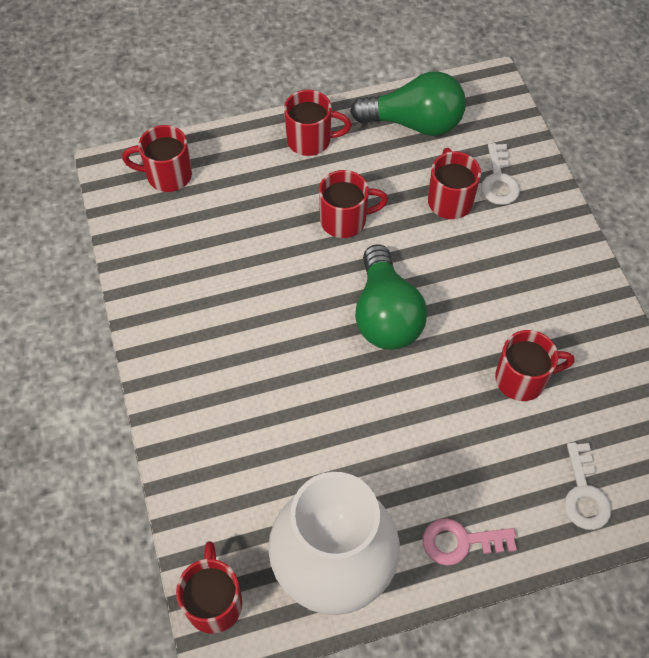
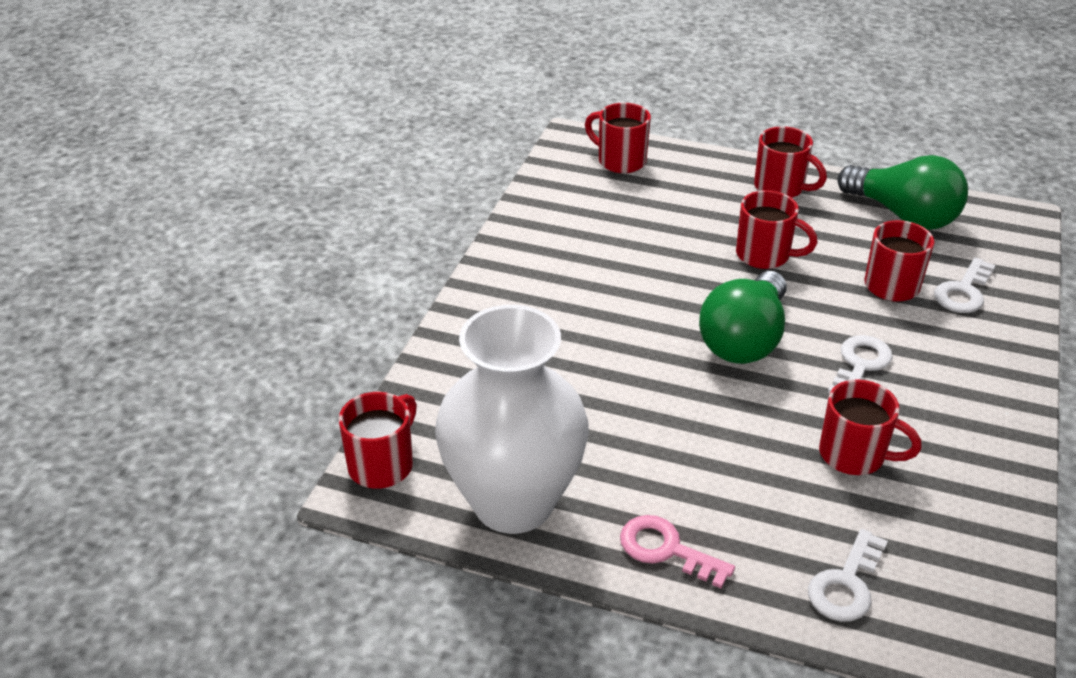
camera: 35 degrees right, 20 degrees down
none -> white key [828,335,893,394]

